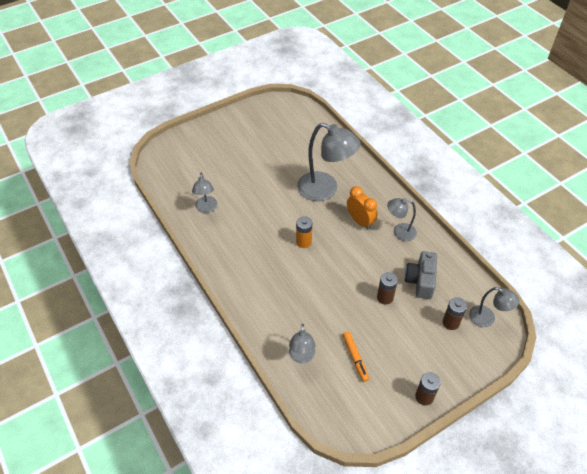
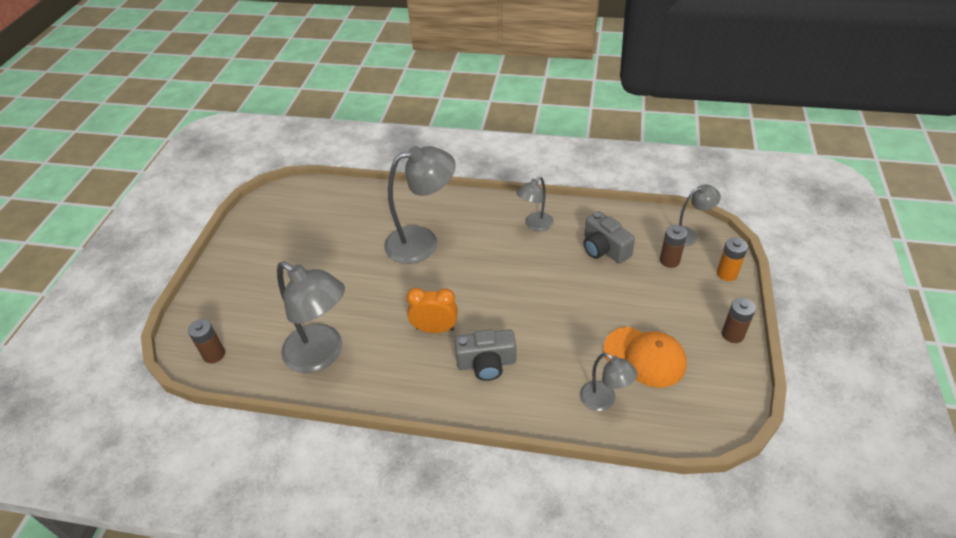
camera: 45 degrees left, 5 degrees down
grey lamp [192,173,217,213] -> grey lamp [277,261,345,373], size x1.85
orange battery [296,216,312,248] -> orange battery moved to [717,238,748,281]
orange marker [343,331,369,382] -> orange cap [603,327,687,388]
orange clock [347,186,377,229] -> orange clock moved to [406,288,458,333]
brown battery [377,272,398,305] -> brown battery moved to [188,319,225,363]
none -> grey camera [454,329,516,381]

